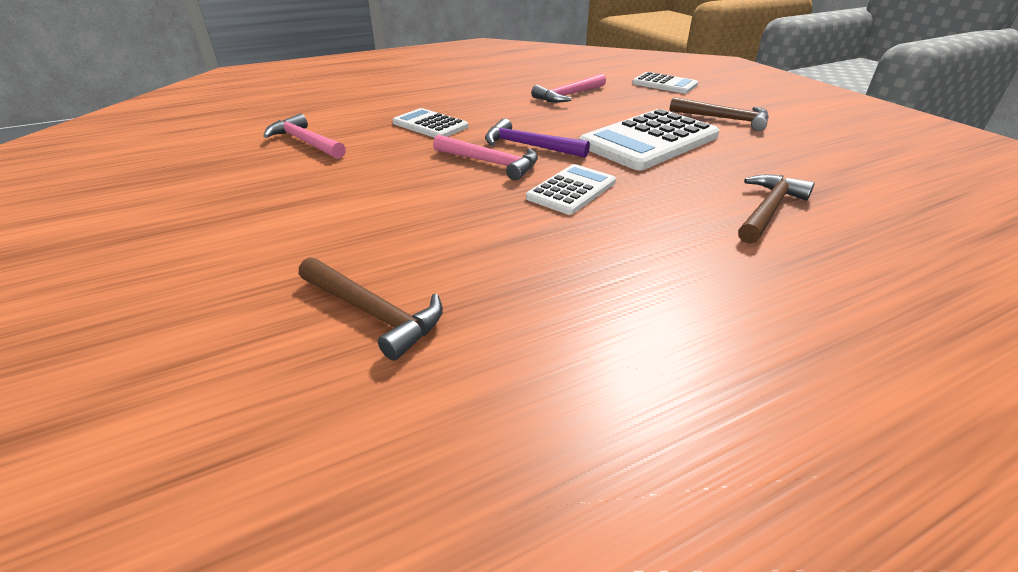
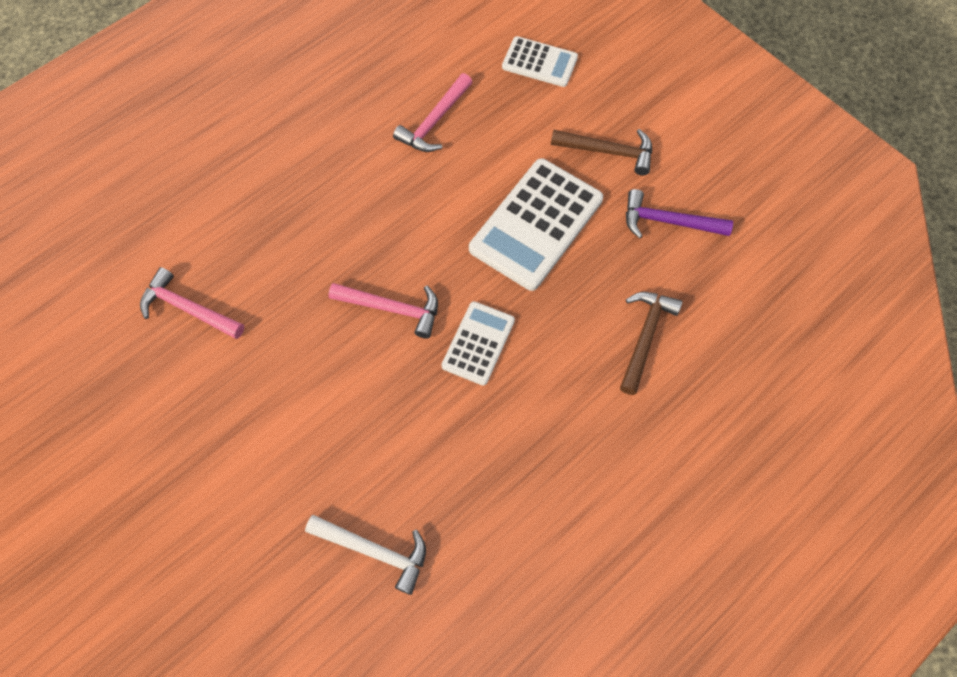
camera: 15 degrees left, 30 degrees up
brown hammer [299,257,443,361] -> white hammer [305,515,426,595]
white calculator [392,108,468,138] -> none
purple hammer [485,119,590,158] -> purple hammer moved to [626,189,733,238]

